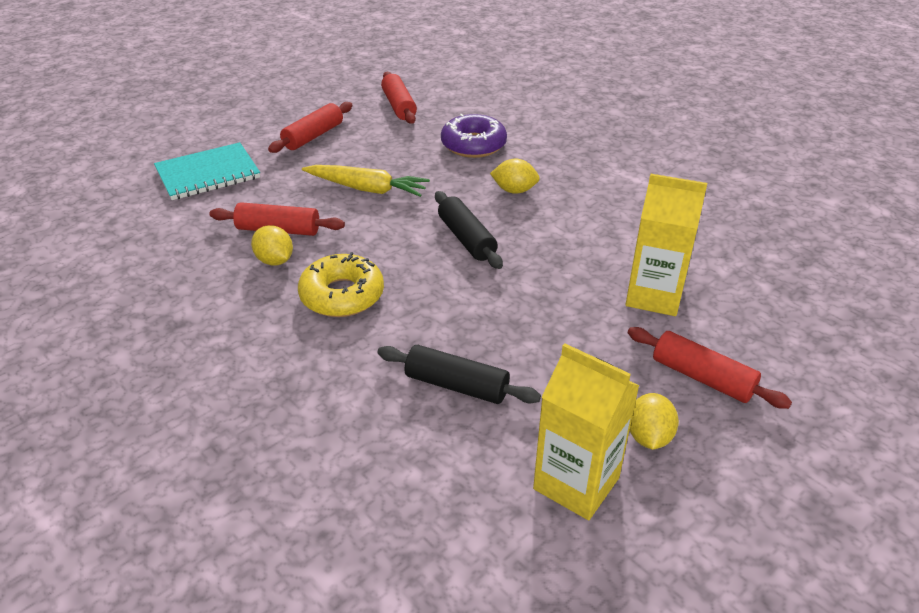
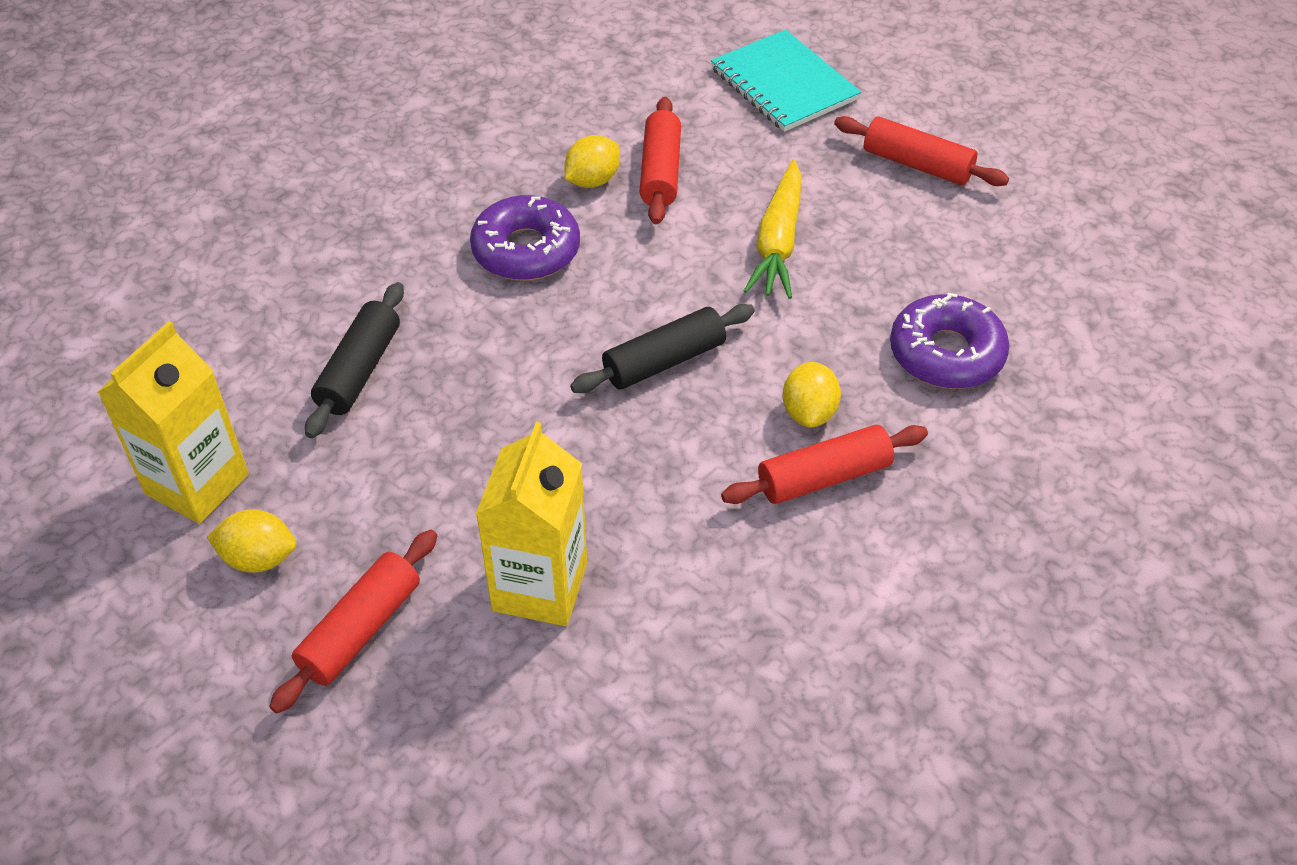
camera: 85 degrees right, 10 degrees up
yellow donut [298,252,384,317] -> purple donut [470,195,580,280]
red rolling pin [381,72,417,124] -> red rolling pin moved to [721,425,928,504]

